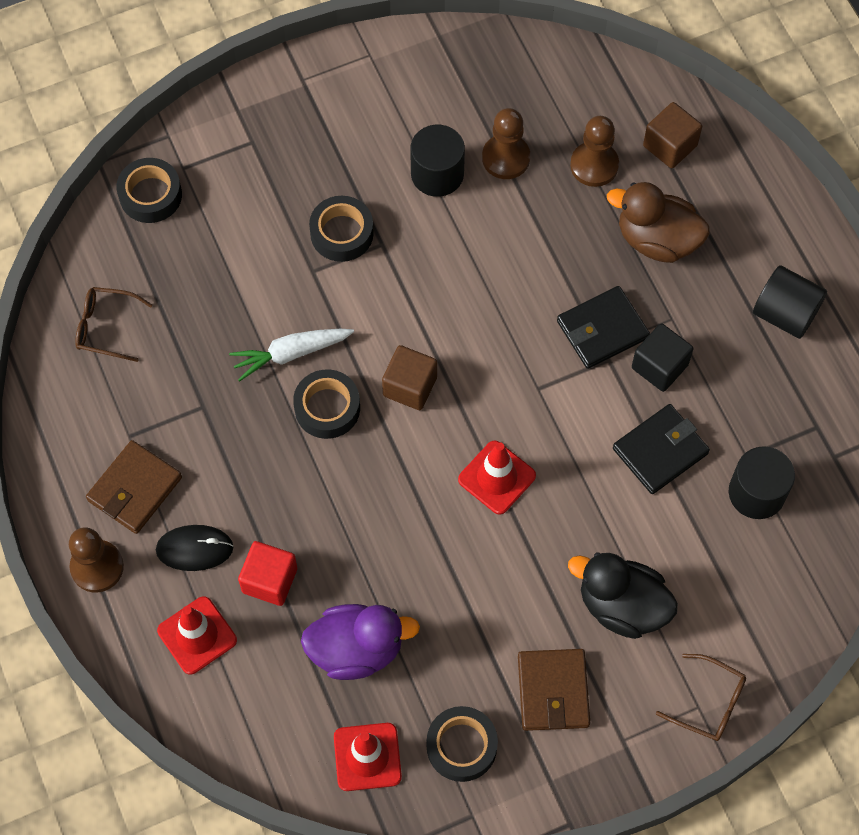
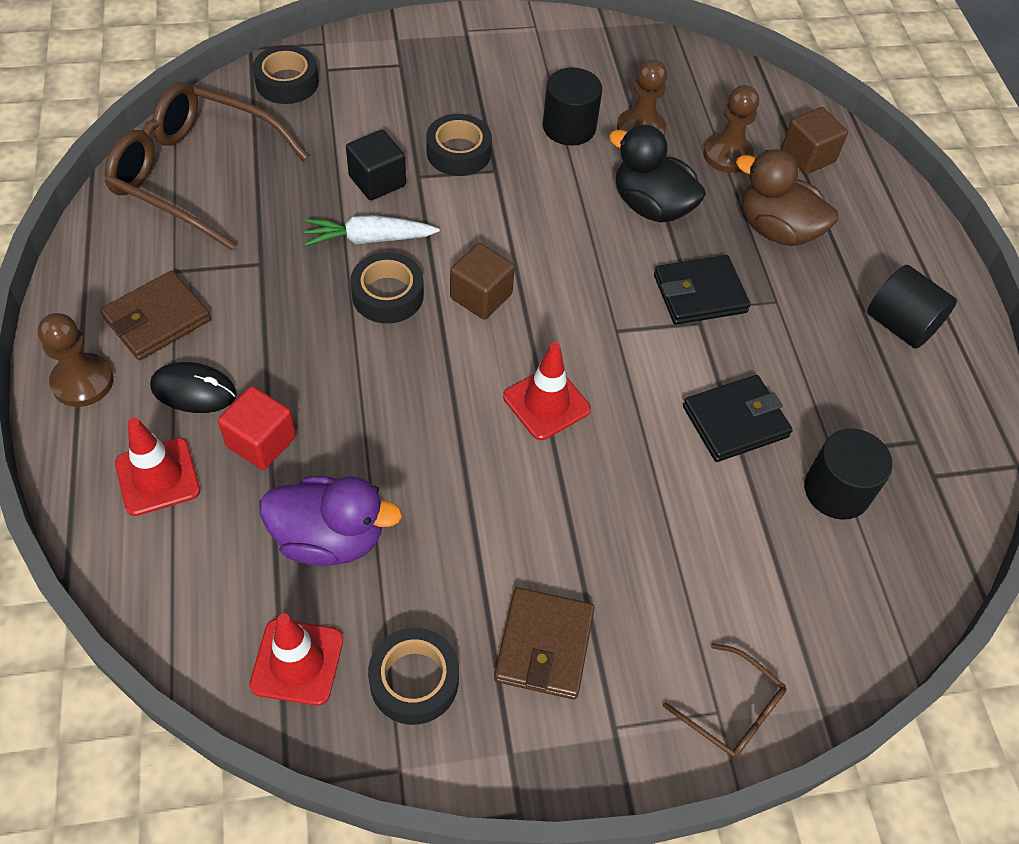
camera: 10 degrees right, 10 degrees down
brown glasses [75,287,152,362] -> brown glasses [105,82,308,250], size x2.14
black duck [568,552,678,639] -> black duck moved to [609,125,706,222]
black cube [632,323,693,392] -> black cube moved to [346,130,406,200]

